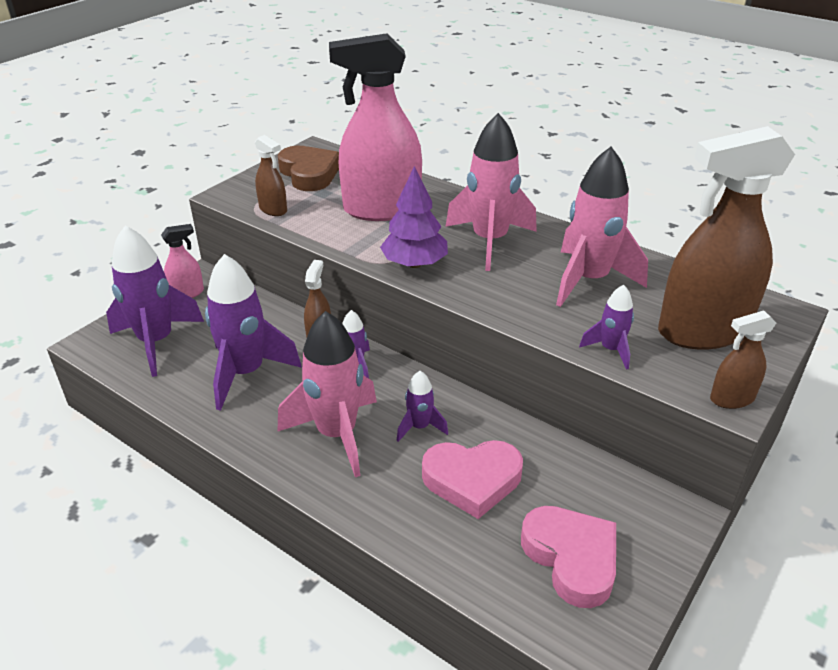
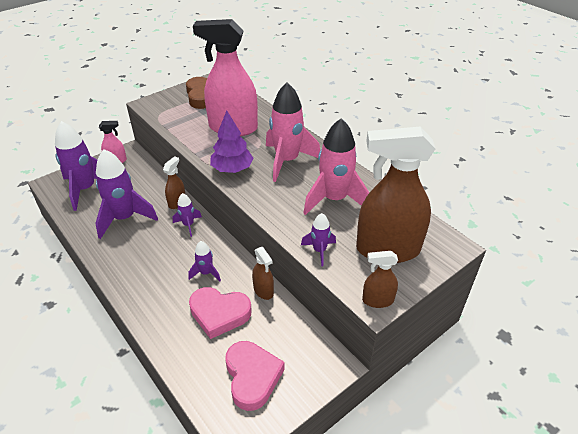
camera: 15 degrees right, 5 degrees up
brown spray bottle [255,135,287,216] -> brown spray bottle moved to [252,247,274,300]
pink rocket [277,311,377,477] -> none

